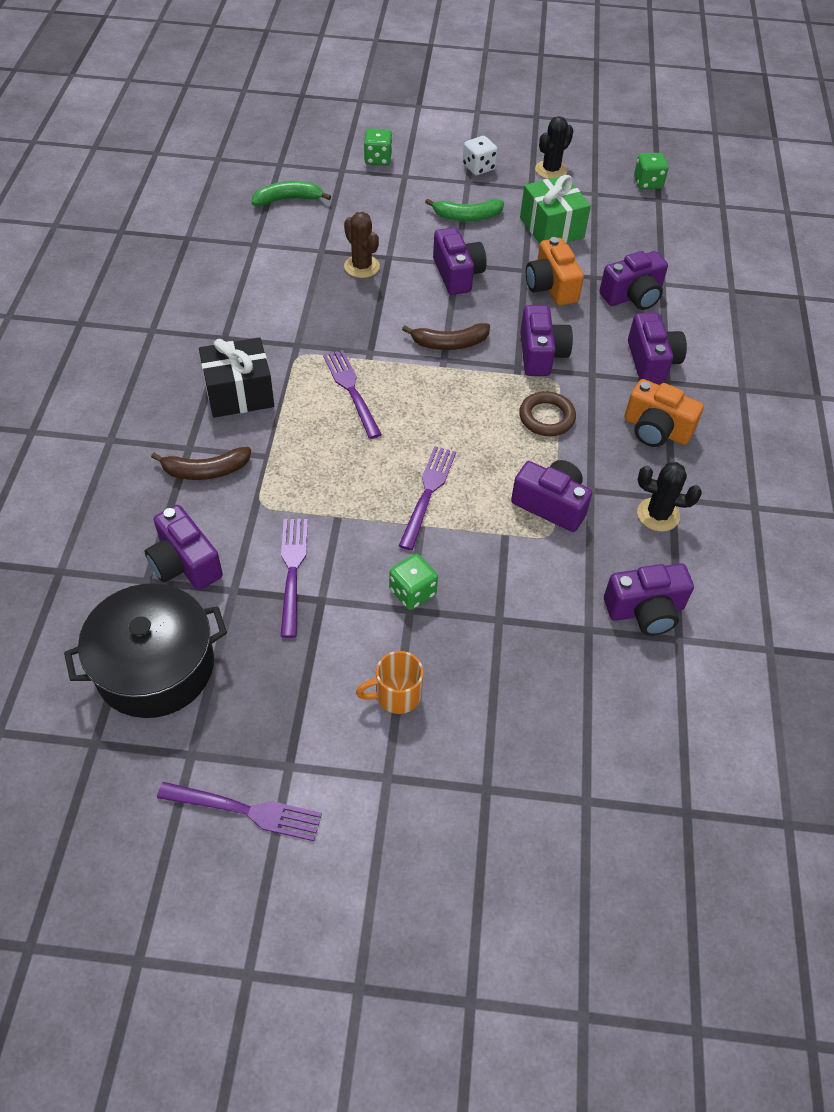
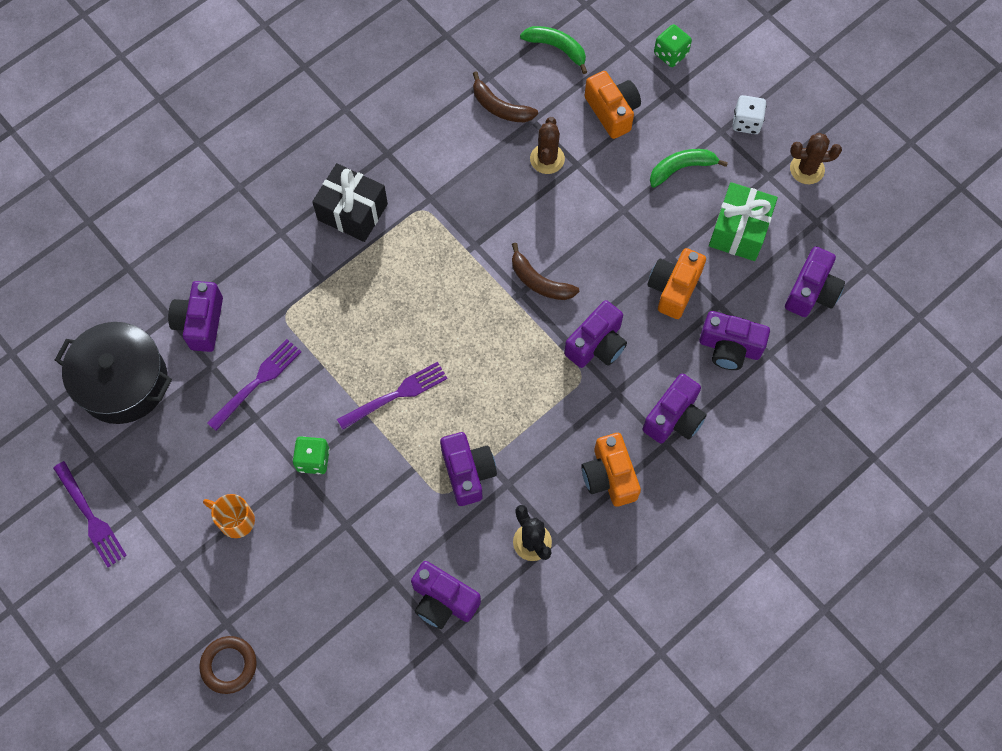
camera: 45 degrees right, 15 degrees up
brown banana [151,447,251,480] -> brown banana moved to [473,71,538,122]
purple fork [323,350,382,439] -> none
green banana [425,198,504,221] -> green banana turned 120 degrees clockwise [650,149,728,188]
purple camera [433,227,487,295] -> purple camera moved to [785,247,845,317]
brown ring [519,391,576,436] -> brown ring moved to [199,636,257,694]
black cactus [535,116,573,179] -> brown cactus [790,133,842,184]
green dice [634,153,668,189] -> none
none -> orange camera [584,71,641,139]

